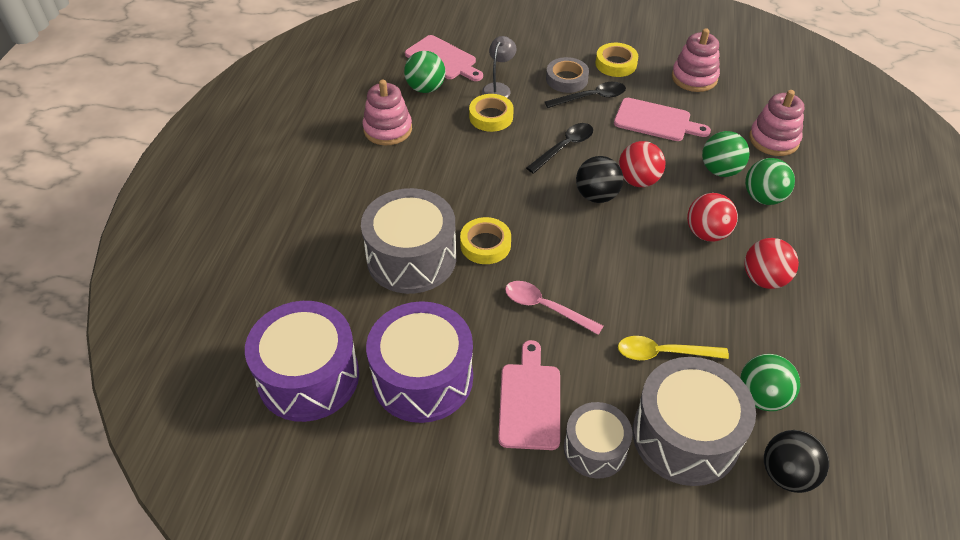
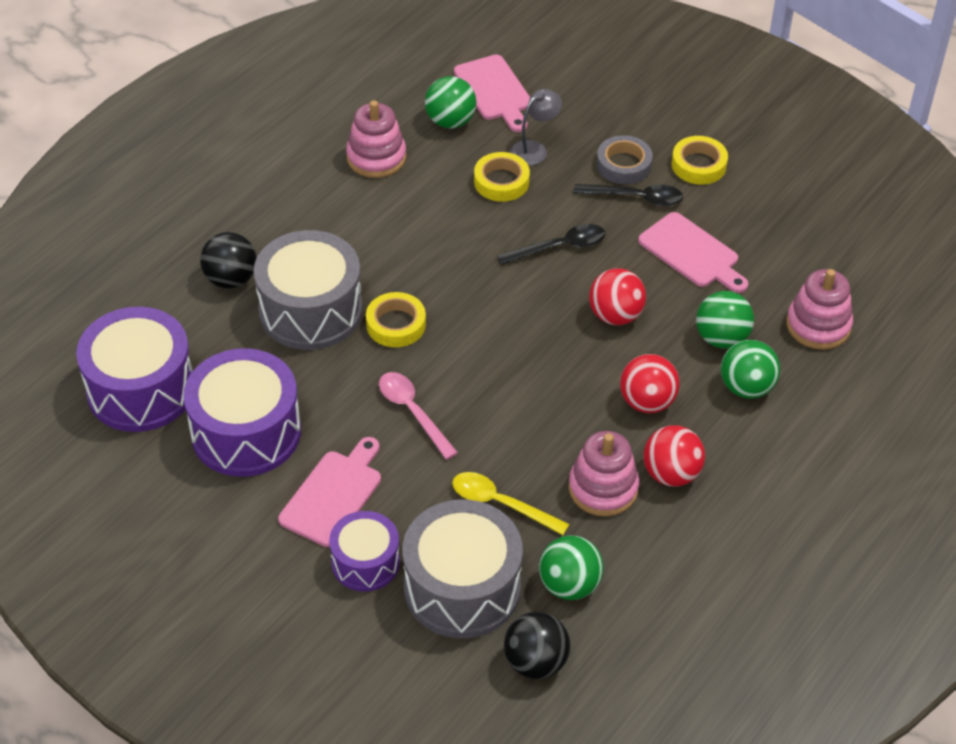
camera: 25 degrees right, 0 degrees up
grey drum [564,402,633,479] -> purple drum [329,511,400,591]
black ball [576,156,623,203] -> black ball moved to [200,232,257,288]
pink stacking toy [672,28,720,92] -> pink stacking toy moved to [569,431,639,516]

